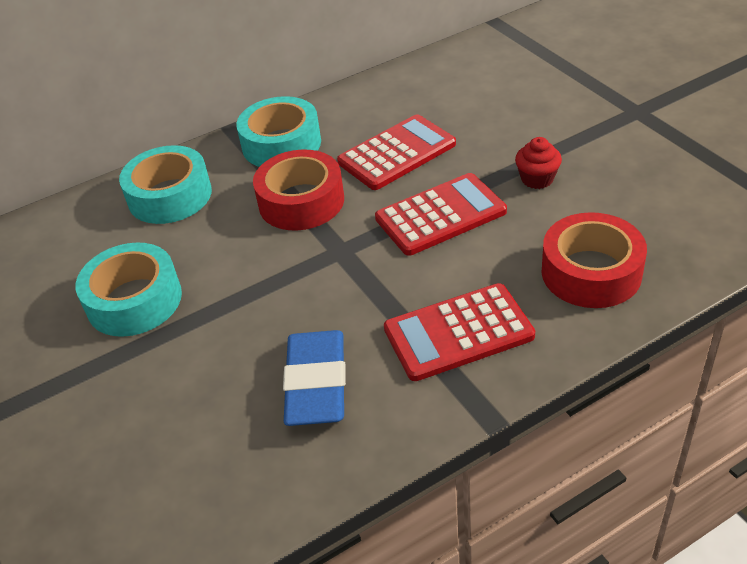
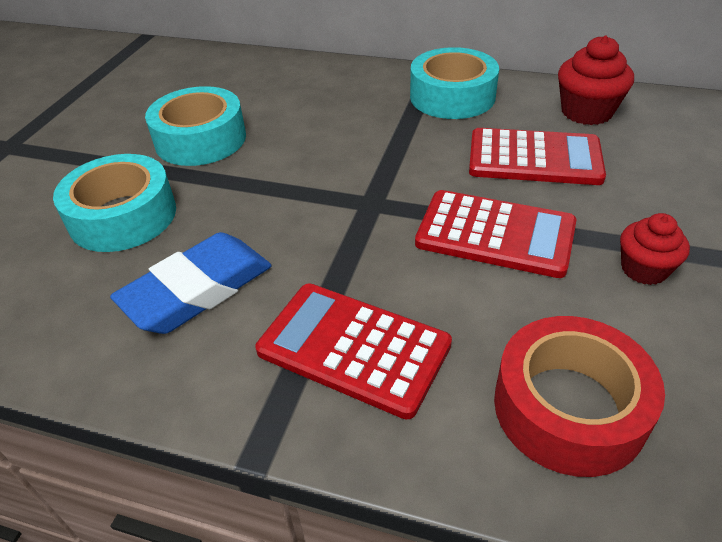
camera: 45 degrees right, 0 degrees up
turquoise tape [119,145,212,224] -> turquoise tape moved to [53,154,176,252]
red tape [253,150,344,231] -> none
none -> red cupcake [558,35,634,125]

